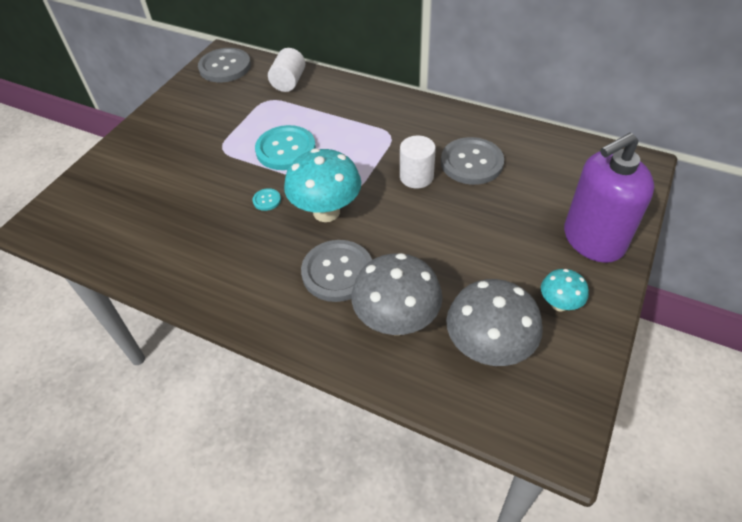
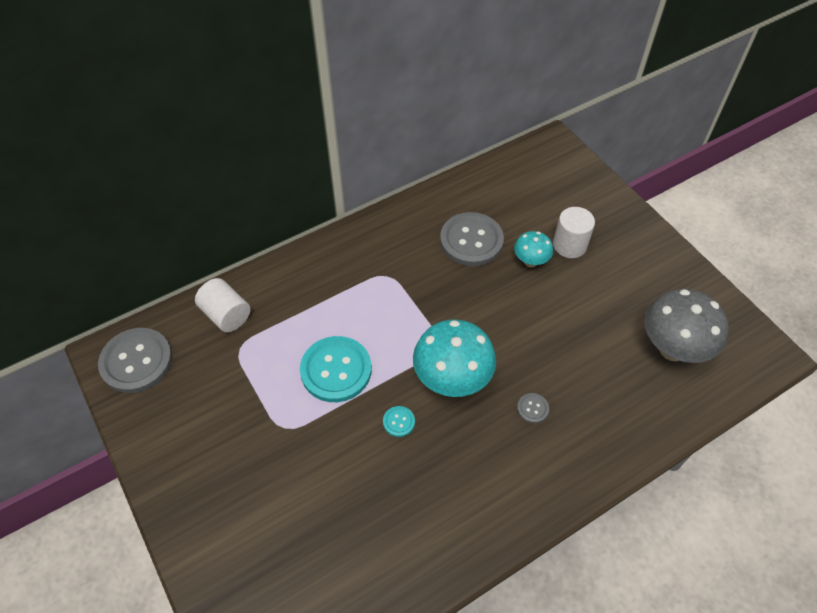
camera: 60 degrees left, 5 degrees up
grey button [301,240,372,302] -> grey button [517,393,549,423], size x0.43
grey mushroom [352,253,443,335] -> none
white cylinder [400,136,436,188] -> white cylinder moved to [553,207,595,258]
turquoise mushroom [541,269,589,311] -> turquoise mushroom moved to [514,231,553,267]
purple soap dispenser [564,133,655,263] -> none

